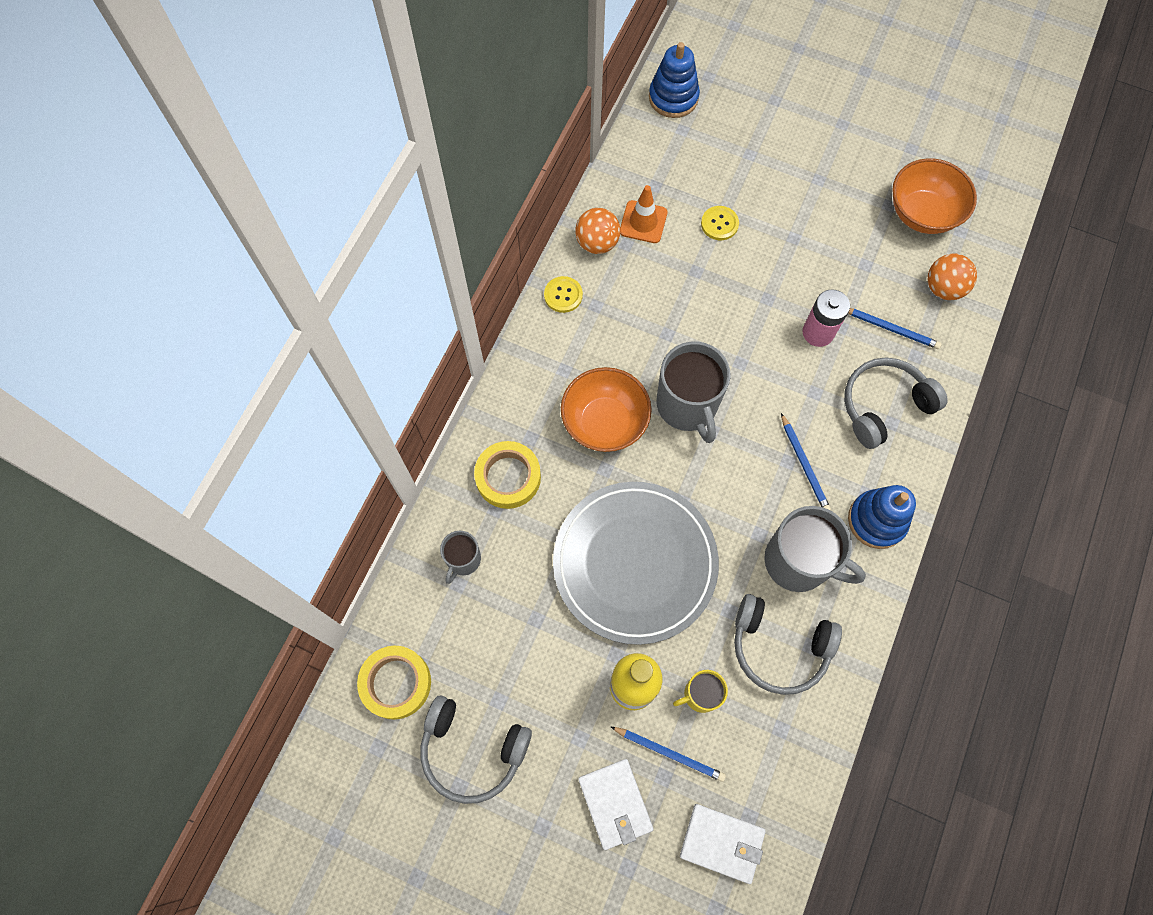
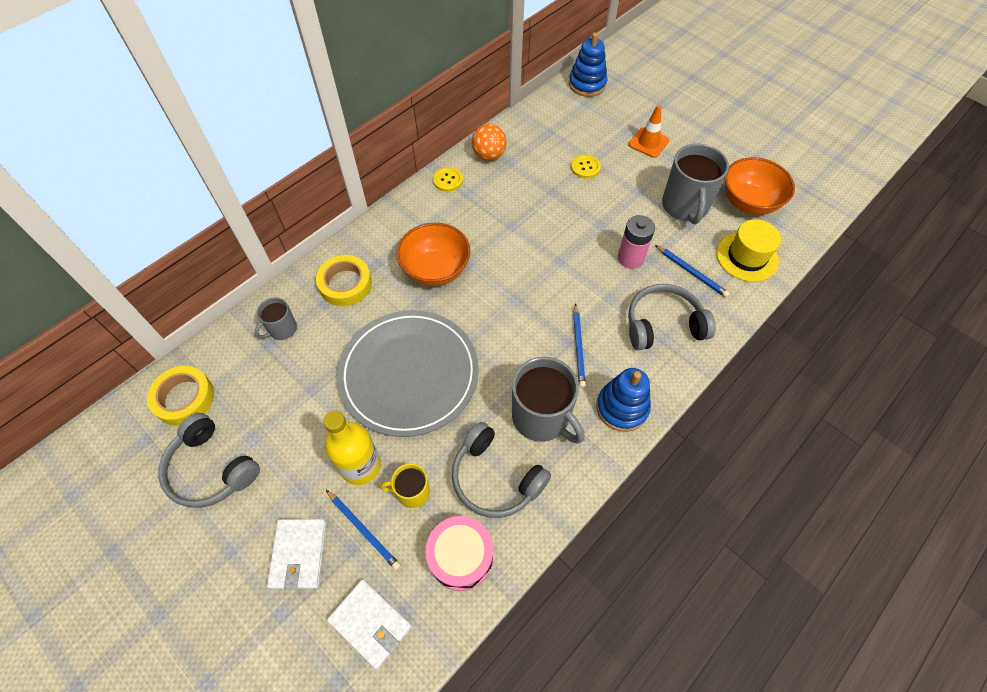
camera: 20 degrees right, 10 degrees down
orange traffic cone [620,185,667,243] -> orange traffic cone moved to [628,105,669,158]
grey mug [657,342,731,443] -> grey mug moved to [662,144,729,224]
orange ball [928,254,977,300] -> yellow hat [716,219,781,282]
none -> pink drum [426,516,493,591]

